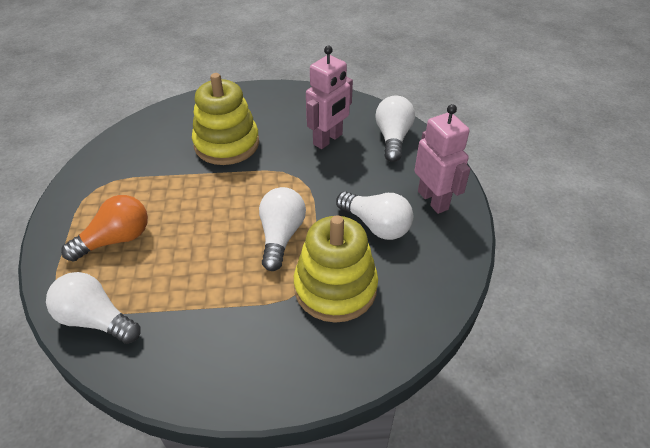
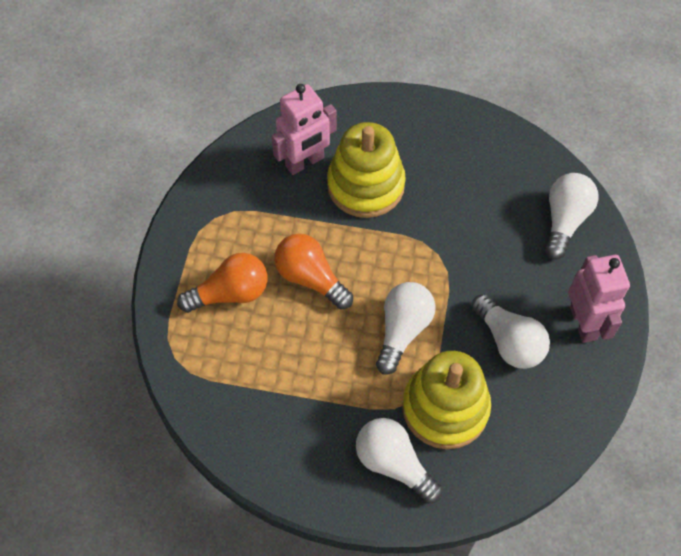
camera: 15 degrees right, 15 degrees up
white light bulb [46,272,141,344] -> white light bulb moved to [356,418,443,504]
pink robot [306,46,353,149] -> pink robot moved to [271,84,337,175]
none -> orange light bulb [274,233,353,310]

